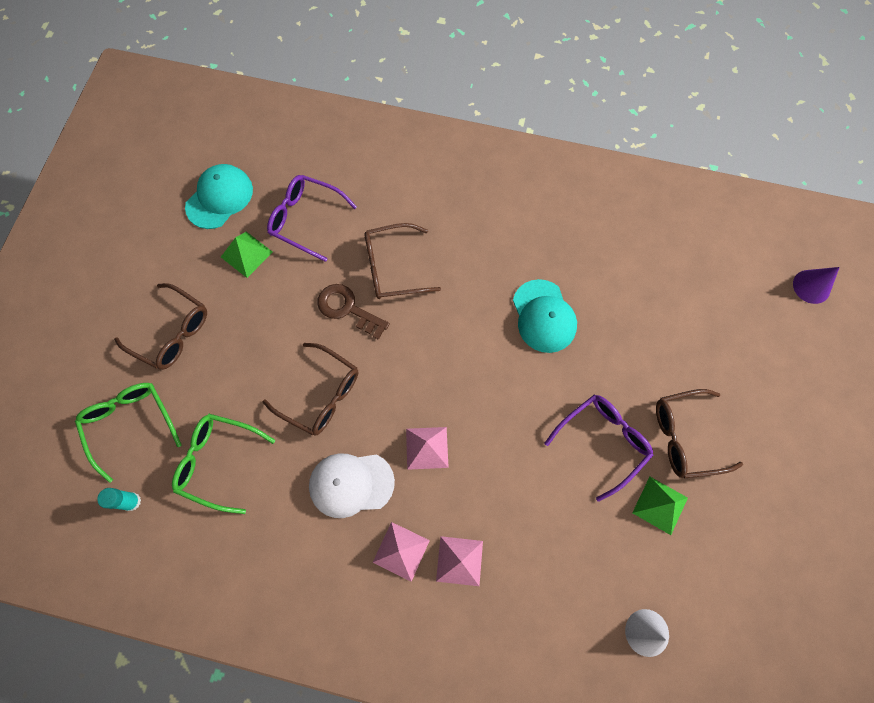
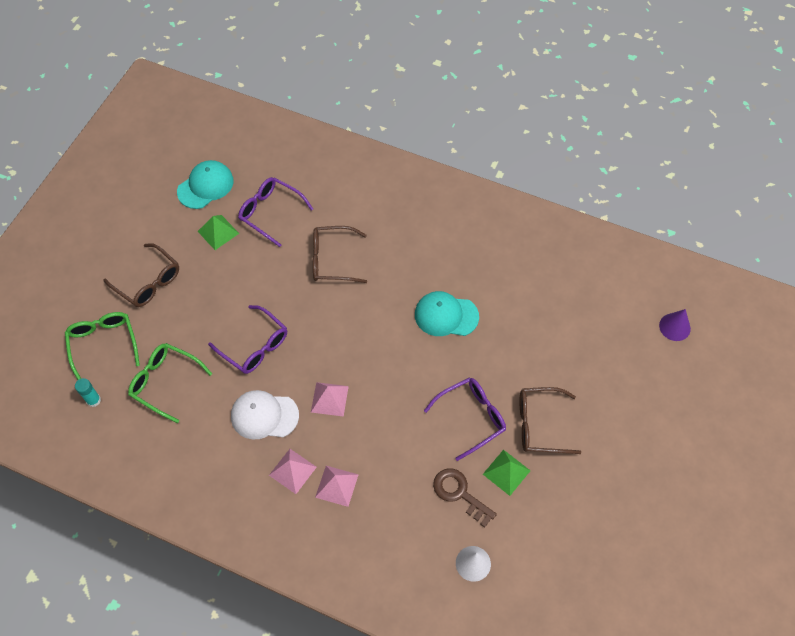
camera: 10 degrees right, 10 degrees down
brown glasses [262,343,358,435] -> purple glasses [208,305,287,374]
brown key [317,284,390,340] -> brown key moved to [433,468,497,528]
turquoise cap [513,279,577,353] -> turquoise cap turned 105 degrees clockwise [415,291,479,336]

